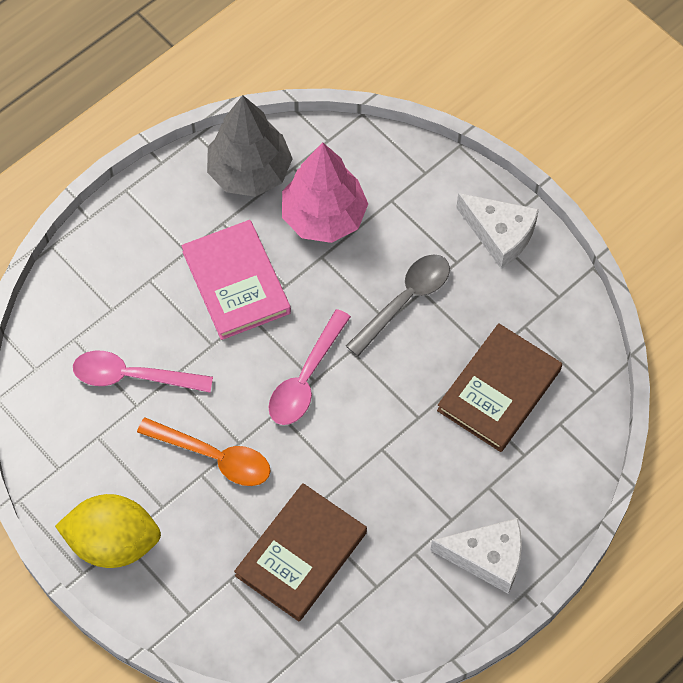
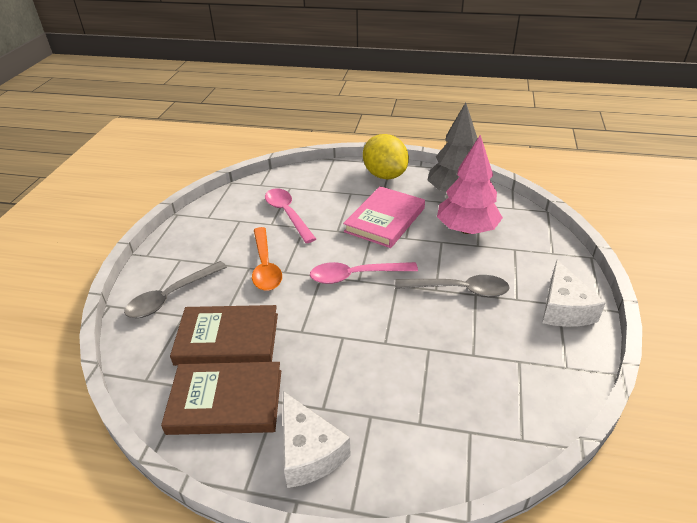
camera: 55 degrees right, 25 degrees down
yellow lemon [55,494,161,568] -> yellow lemon moved to [363,134,409,179]
brown book [437,323,562,452] -> brown book moved to [161,362,281,435]
none -> grey spoon [124,261,227,318]

